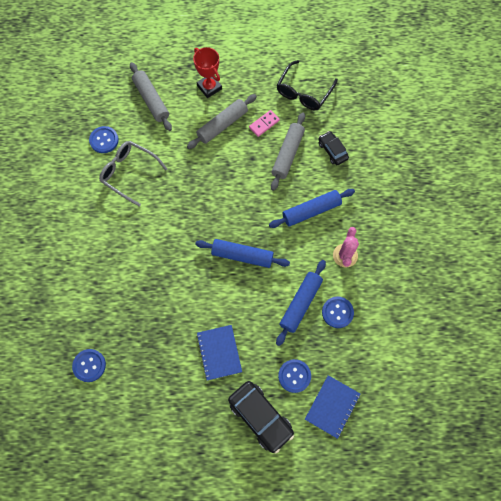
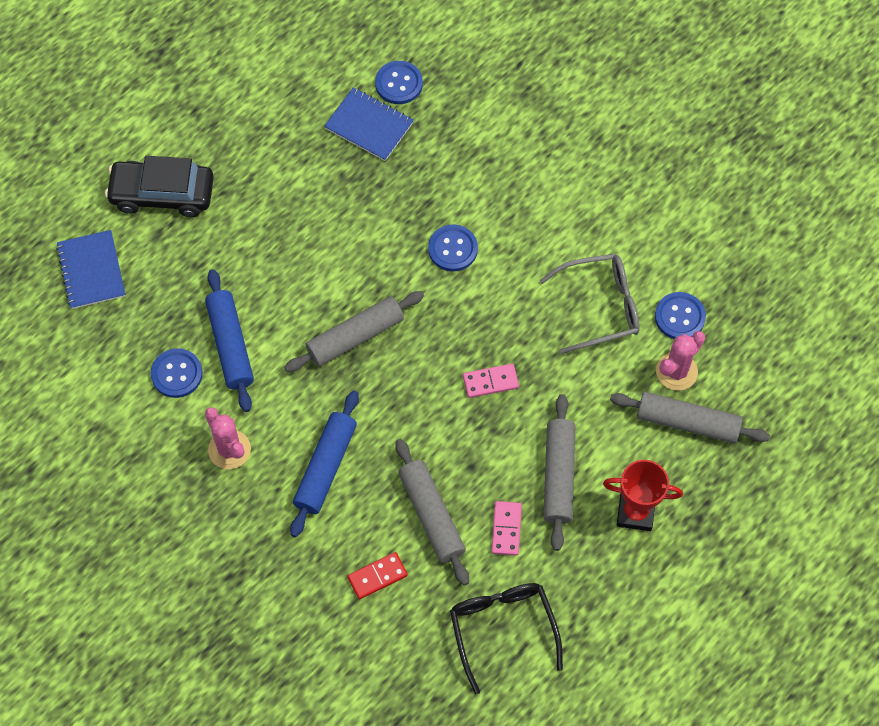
camera: 135 degrees right, 5 degrees down
blue rolling pin [195,239,290,268] -> grey rolling pin [284,291,424,372]
blue notebook [197,325,242,380] -> blue notebook moved to [324,87,414,161]
blue button [278,359,311,393] -> blue button moved to [428,225,478,271]
black car [319,131,349,165] -> red domino [347,552,408,599]
none -> pink domino [463,364,519,398]
none -> pink cactus [656,331,705,390]

